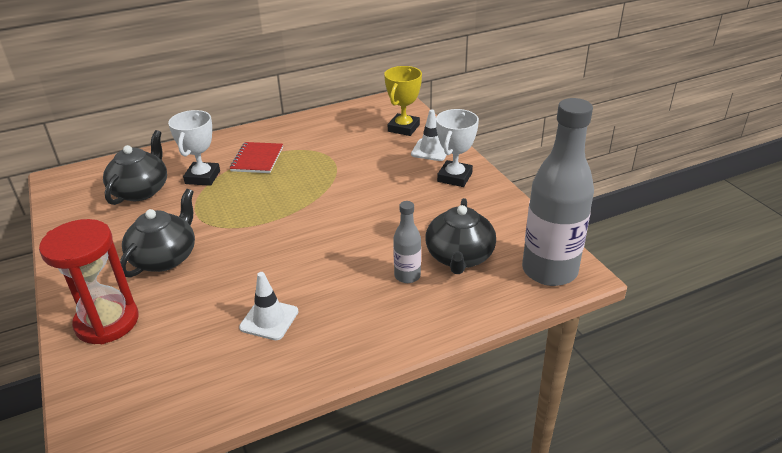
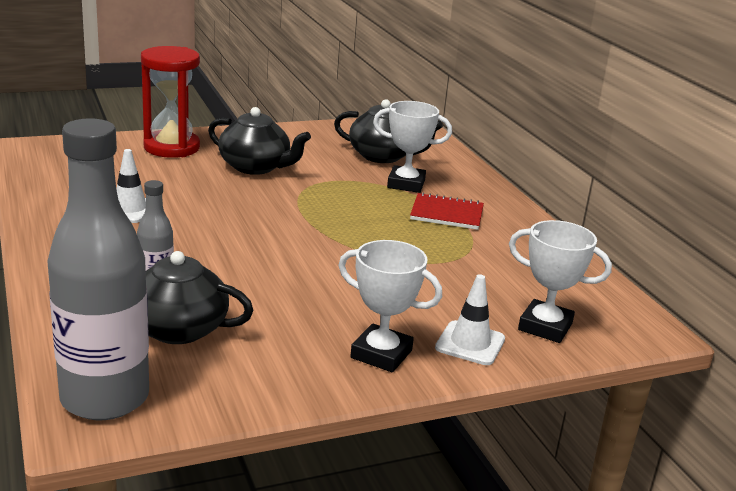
camera: 90 degrees right, 10 degrees down
yellow trophy [384,66,422,136] -> white trophy [509,220,612,343]

